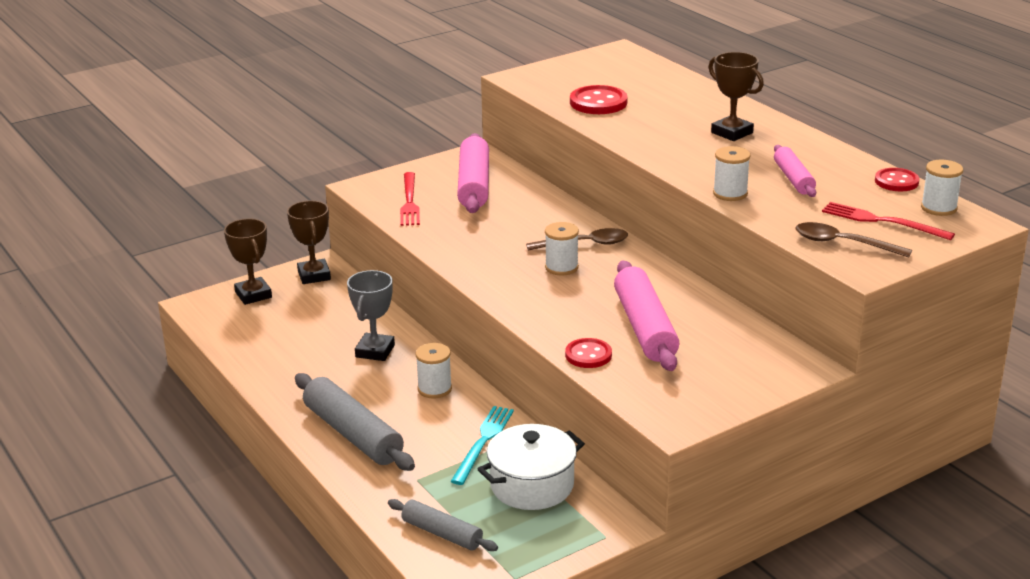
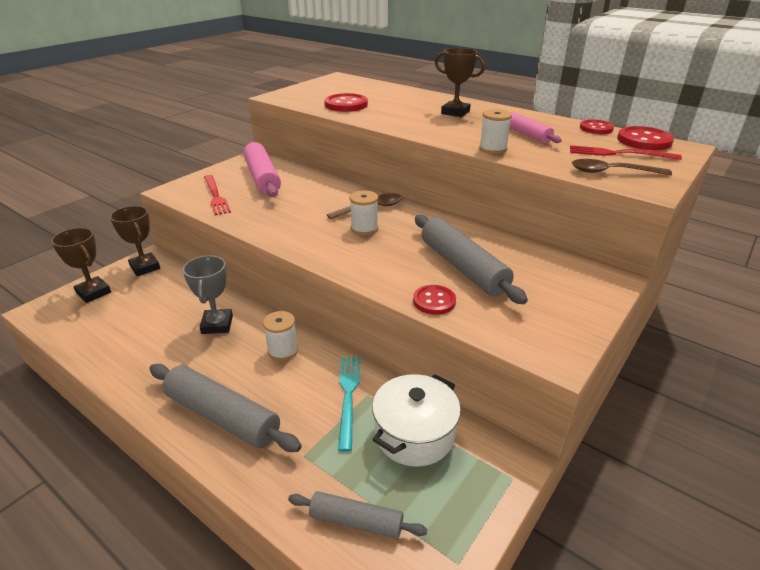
camera: 20 degrees left, 5 degrees up
pink rolling pin [614,261,679,371] -> grey rolling pin [415,215,528,304]
white spool [921,160,963,216] -> red button [617,126,674,150]

